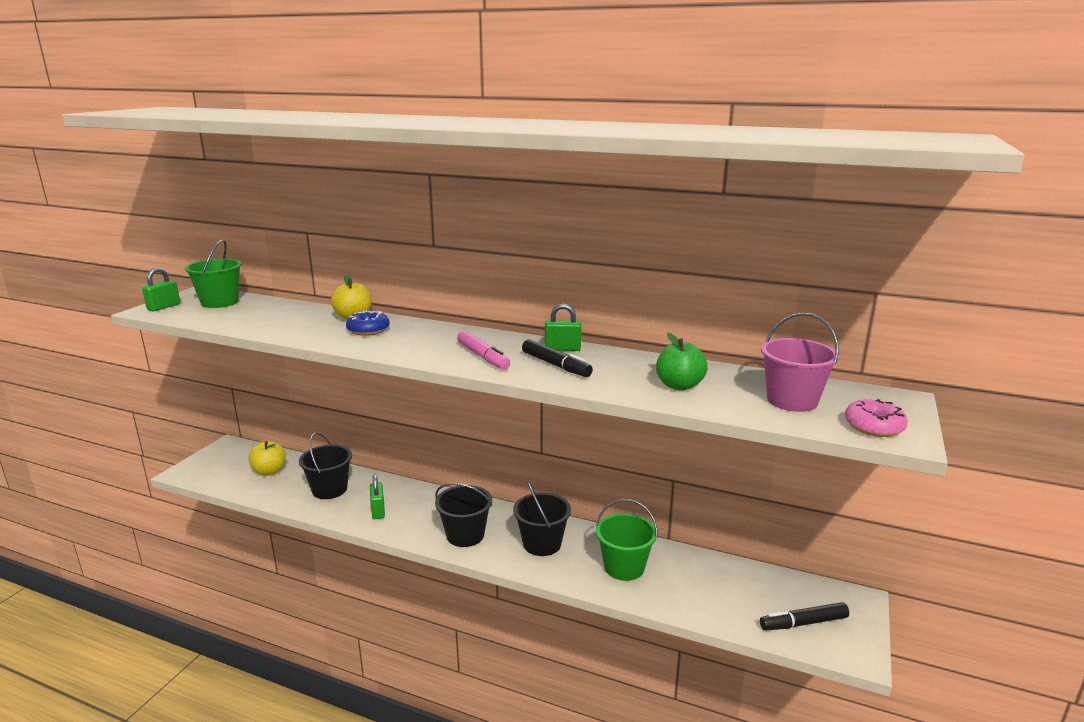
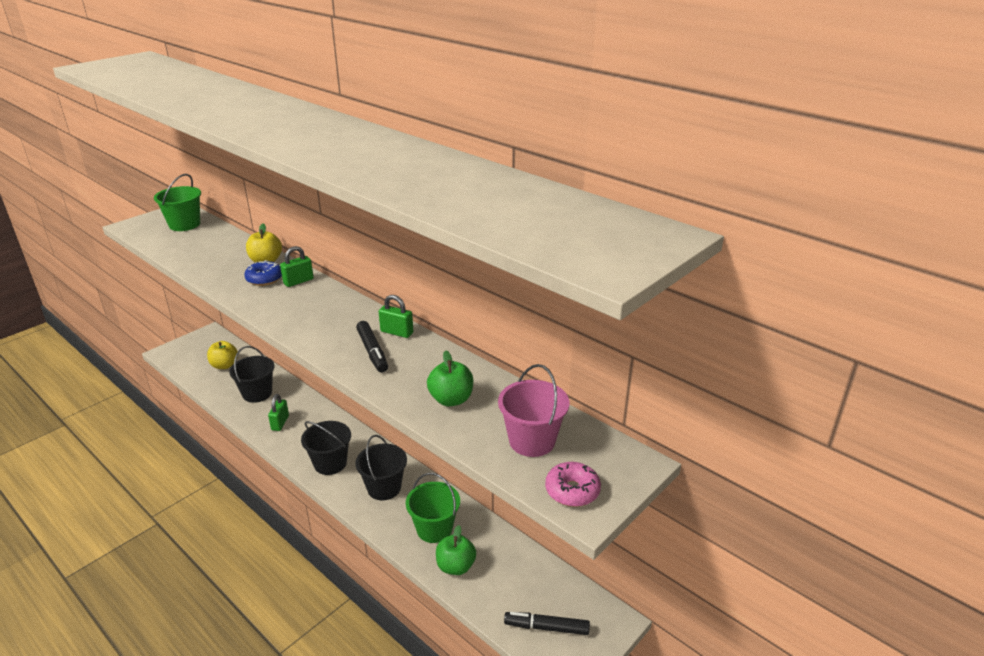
camera: 20 degrees right, 10 degrees up
green padlock [142,268,180,311] -> green padlock moved to [280,246,314,287]
pink marker [457,331,510,370] -> none
none -> green apple [436,525,476,575]

